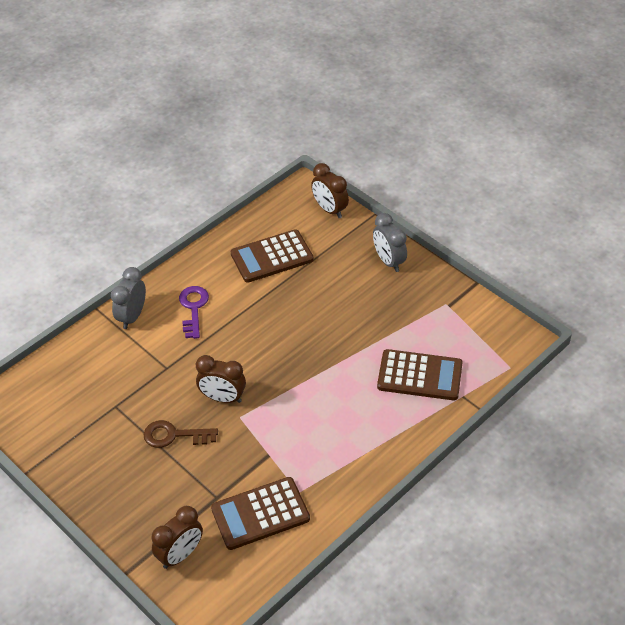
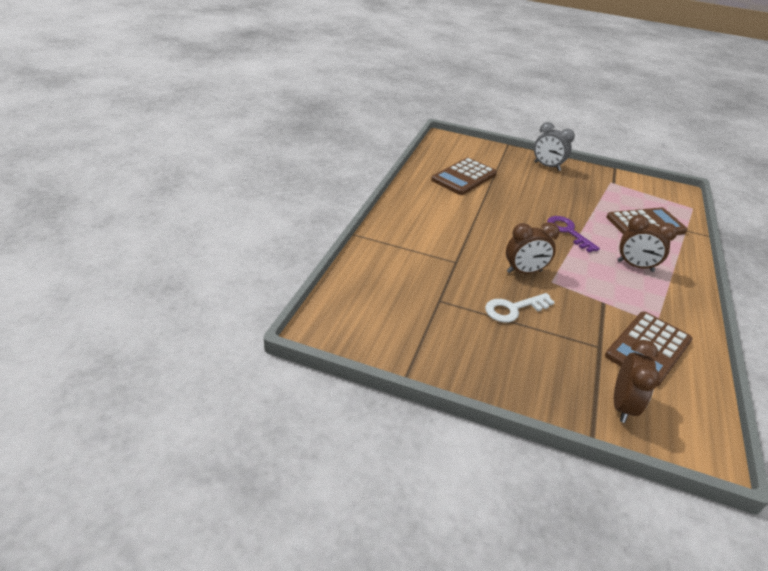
camera: 30 degrees left, 10 degrees down
grey clock [111,267,146,329] -> none
brown key [143,420,218,448] -> white key [485,293,555,323]
purple key [179,286,209,339] -> purple key moved to [547,216,600,252]
brown clock [311,163,349,218] -> brown clock moved to [617,215,677,272]

